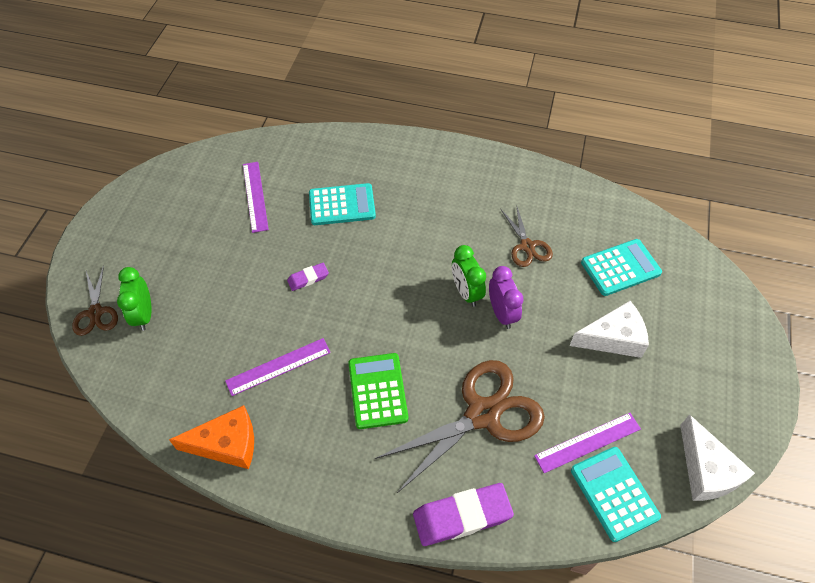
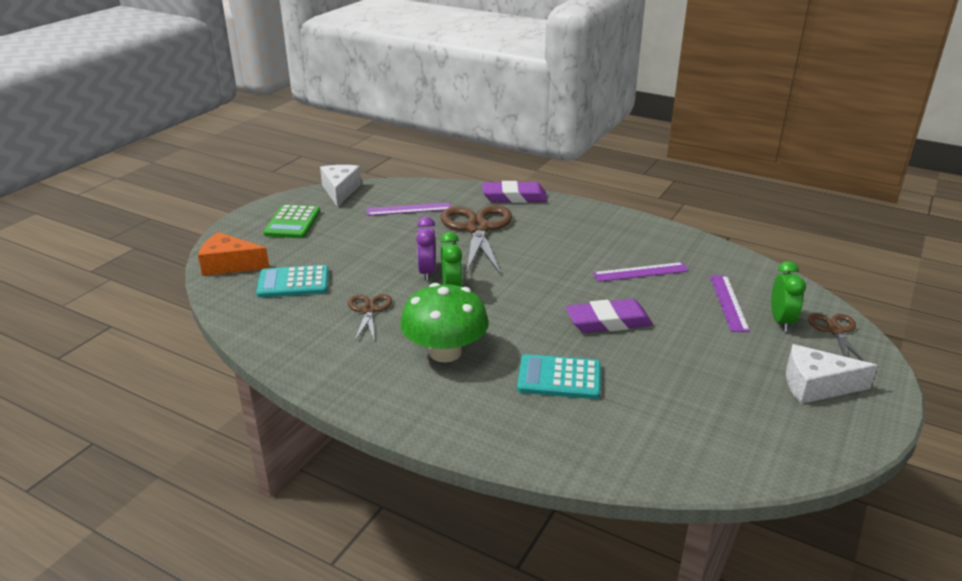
camera: 165 degrees left, 25 degrees down
orange cheese [169,405,254,469] -> orange cheese moved to [198,232,270,276]
purple ruler [243,162,269,233] -> purple ruler moved to [710,275,750,332]
purple eraser [287,263,329,291] -> purple eraser [566,299,653,333], size x1.94
green calculator [349,353,408,429] -> green calculator moved to [263,205,320,238]
brown scissors [375,360,545,493] -> brown scissors turned 105 degrees clockwise [441,205,512,274]
white cheese [570,301,649,358] -> white cheese moved to [786,344,878,404]
turquoise calculator [571,447,661,542] -> none
none -> green mushroom [400,283,489,362]

